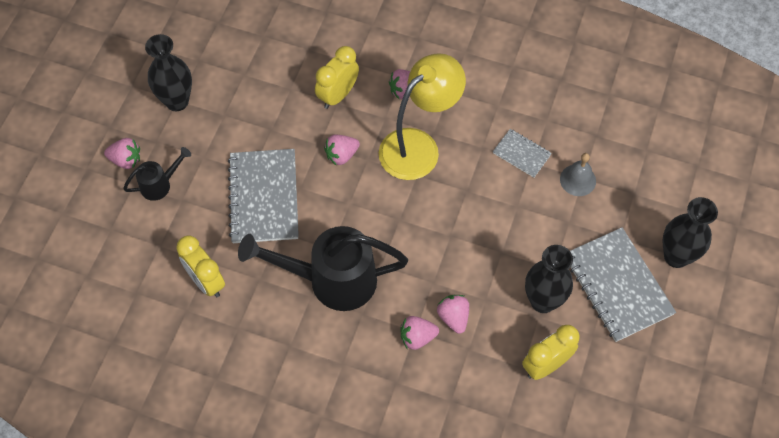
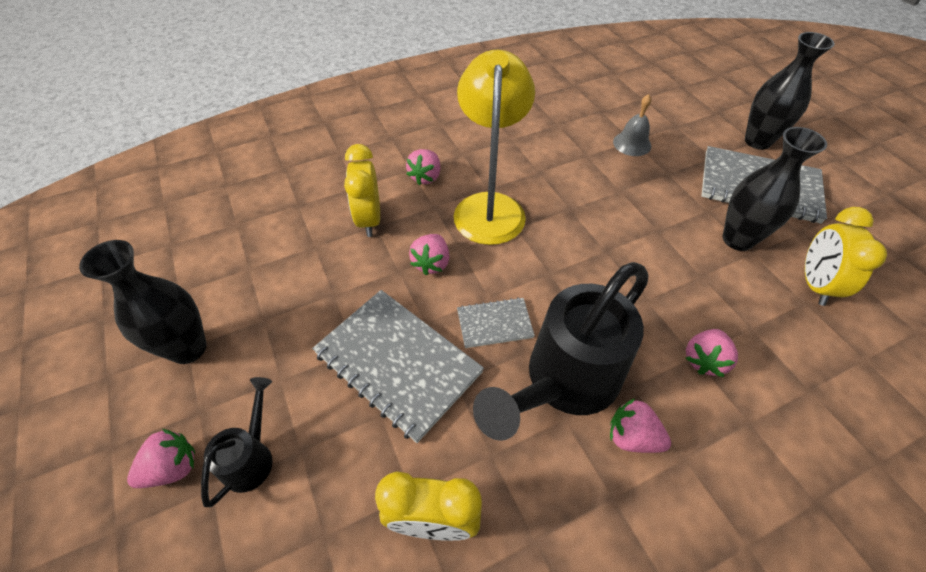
camera: 45 degrees left, 10 degrees down
pink strawberry [437,295,469,334] -> pink strawberry moved to [610,399,671,453]
grey notebook [493,129,552,177] -> grey notebook moved to [457,297,535,348]

